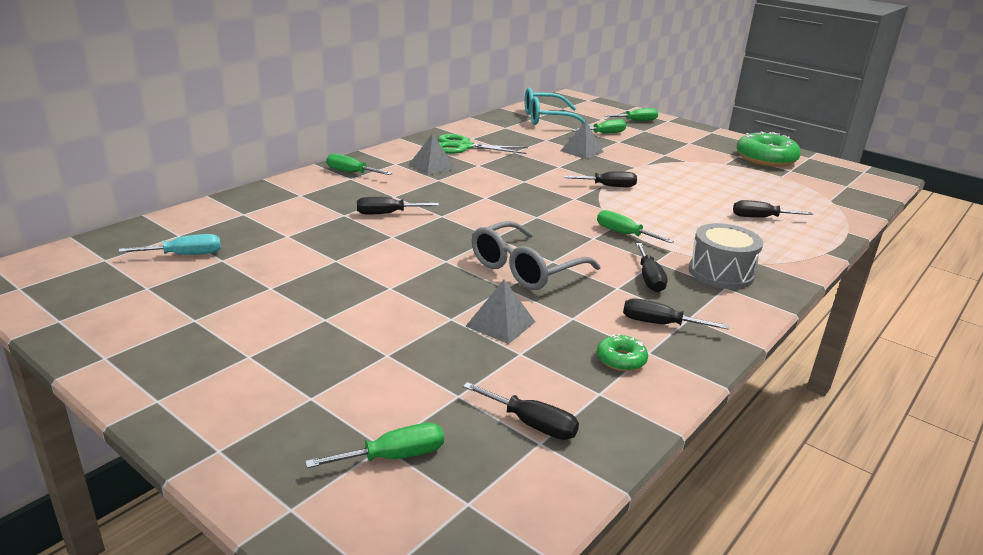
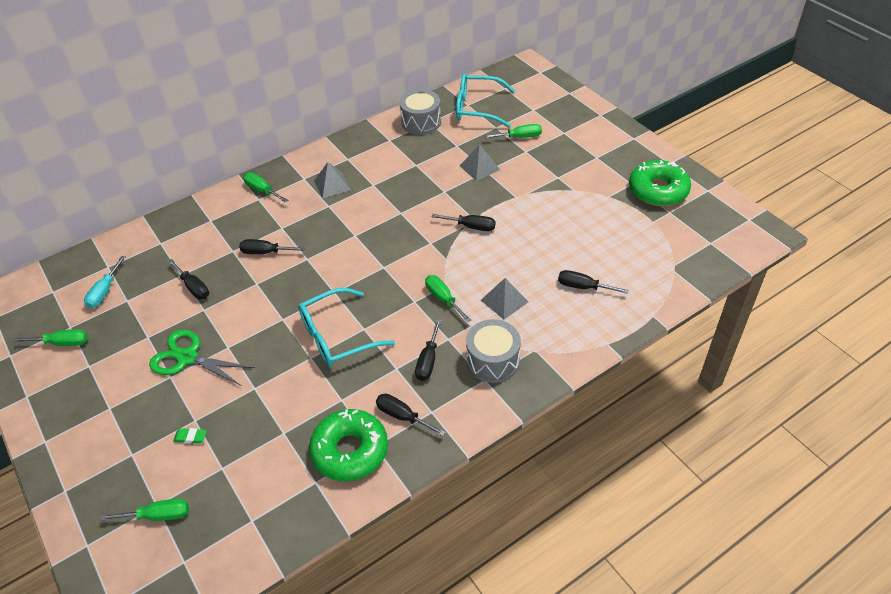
camera: 20 degrees right, 20 degrees up
turquoise screwdriver [118,234,221,255] -> turquoise screwdriver turned 105 degrees clockwise [84,256,125,308]
green scissors [438,134,528,154] -> green scissors moved to [149,330,255,386]
black screwdriver [463,382,579,440] -> black screwdriver moved to [168,259,209,299]
grey pyramid [466,280,535,344] -> grey pyramid moved to [481,278,529,320]
grey glasses [472,221,600,290] -> turquoise glasses [298,288,395,367]
green donut [597,334,648,371] -> green donut [309,409,388,481], size x2.09
green screwdriver [604,108,658,121] -> green screwdriver moved to [14,329,88,346]
none -> green eraser [173,428,207,444]
none -> grey drum [400,89,441,135]

